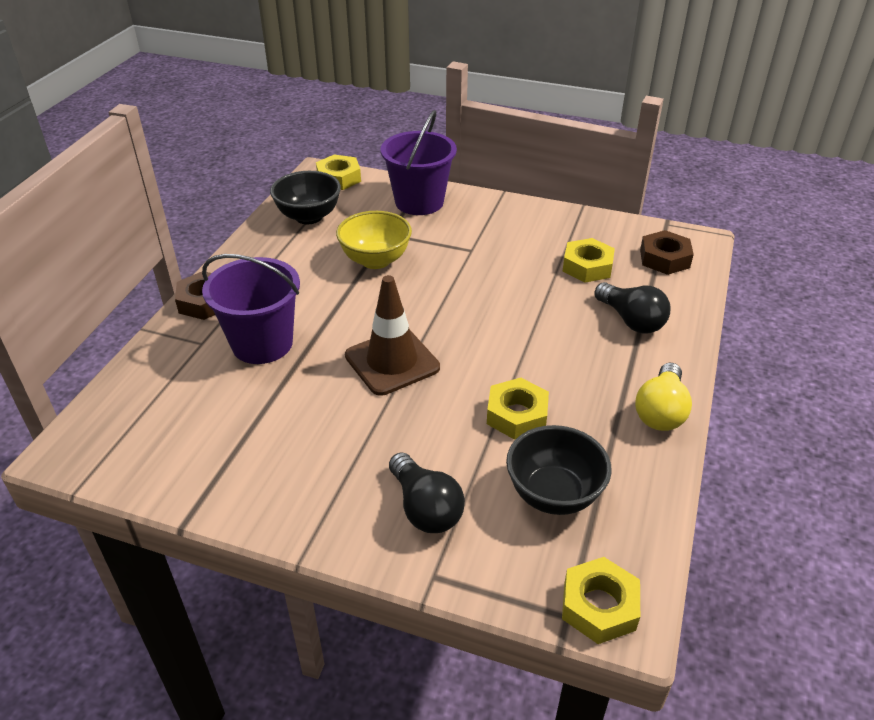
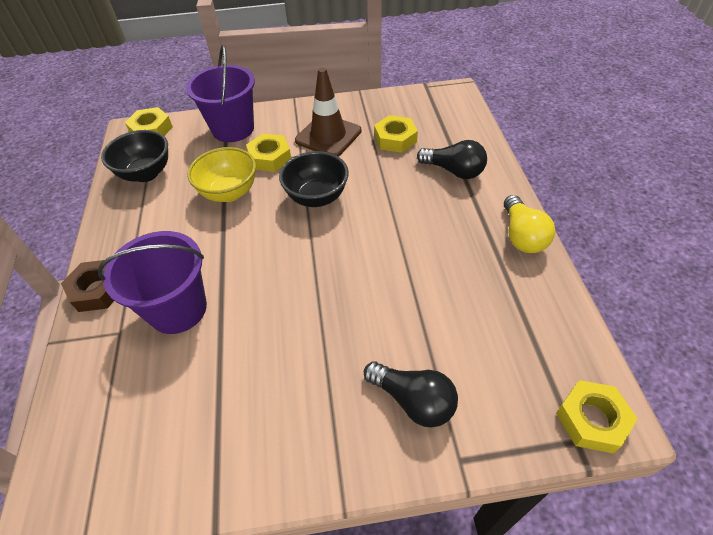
camera: 25 degrees left, 10 degrees up
brown traffic cone [345,275,440,396] -> brown traffic cone moved to [295,68,361,156]
yellow nut [487,378,549,440] -> yellow nut moved to [246,134,291,172]
black bowl [506,425,612,515] -> black bowl moved to [279,151,349,207]
brown nut [640,230,694,275] -> none

